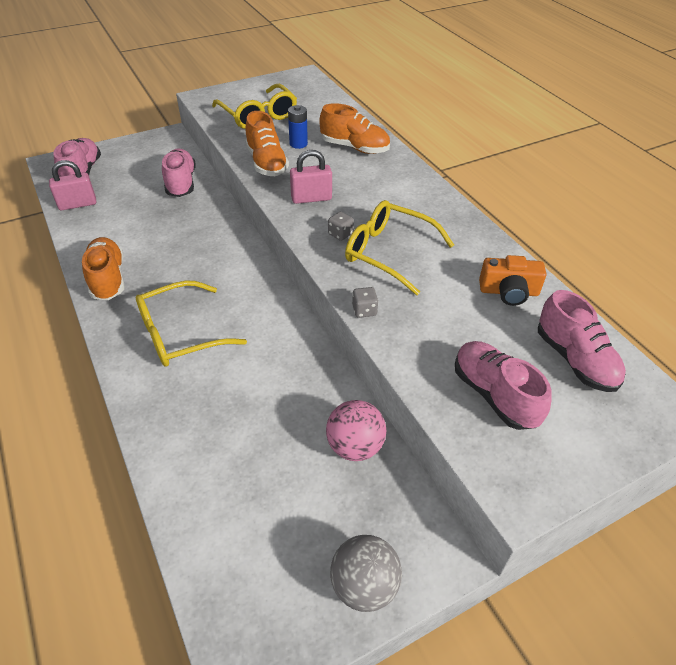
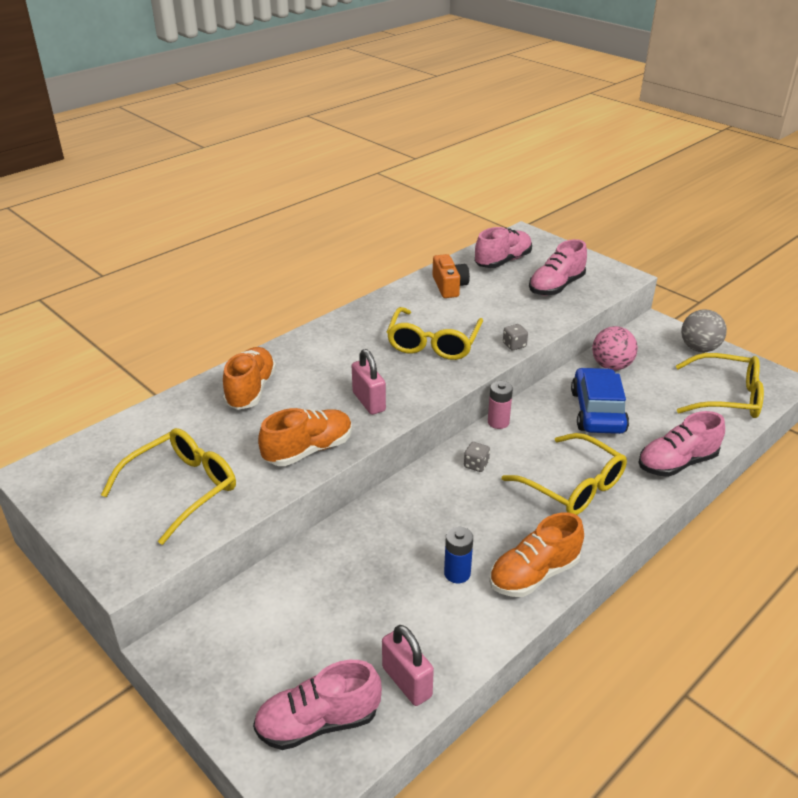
camera: 105 degrees left, 10 degrees down
pink shoe [162,149,196,197] -> pink shoe moved to [638,411,725,477]
blue battery [288,105,308,149] -> blue battery moved to [444,527,473,583]
grey dice [328,212,354,241] -> grey dice moved to [464,442,490,472]
none -> pink battery [488,381,513,429]
none -> blue car [571,367,629,434]
none -> yellow glasses [676,353,764,418]

